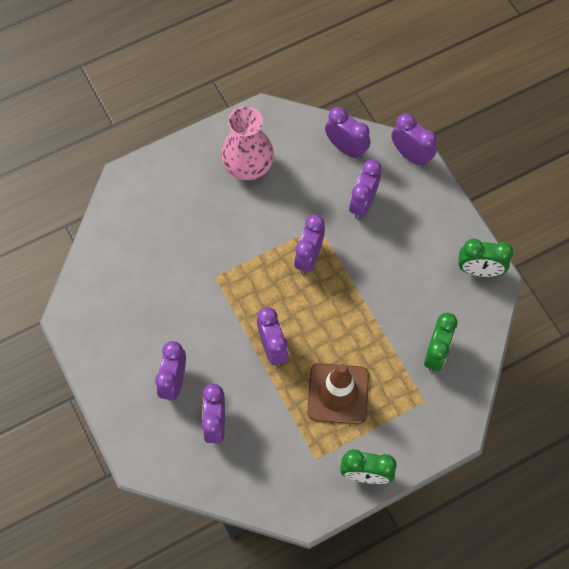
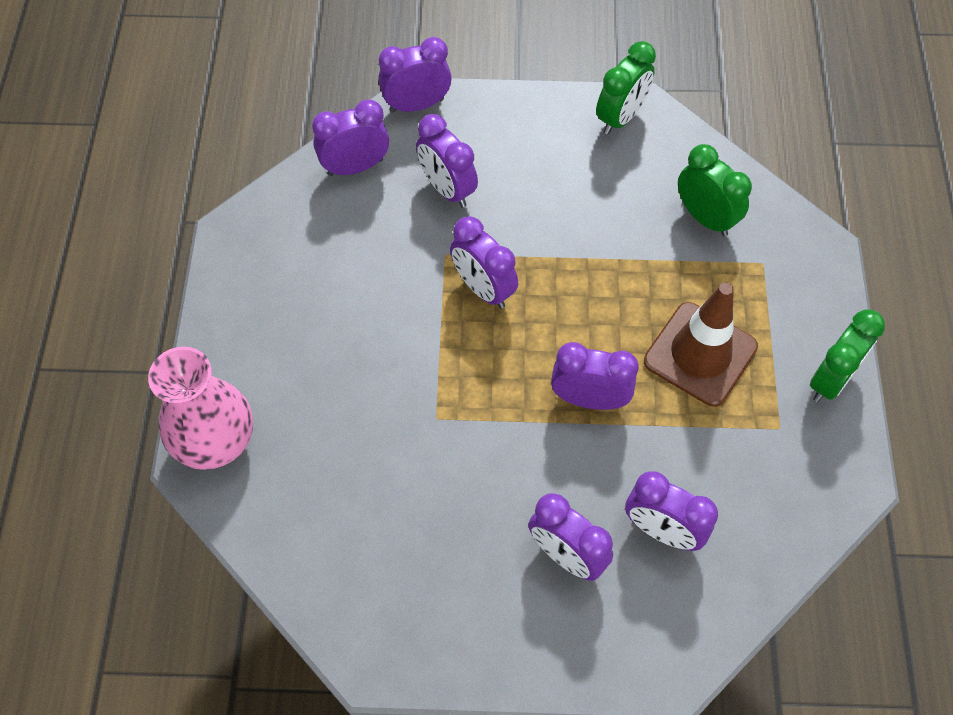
camera: 60 degrees left, 5 degrees down
pink vase [221,106,274,180] -> pink vase moved to [148,347,253,470]

